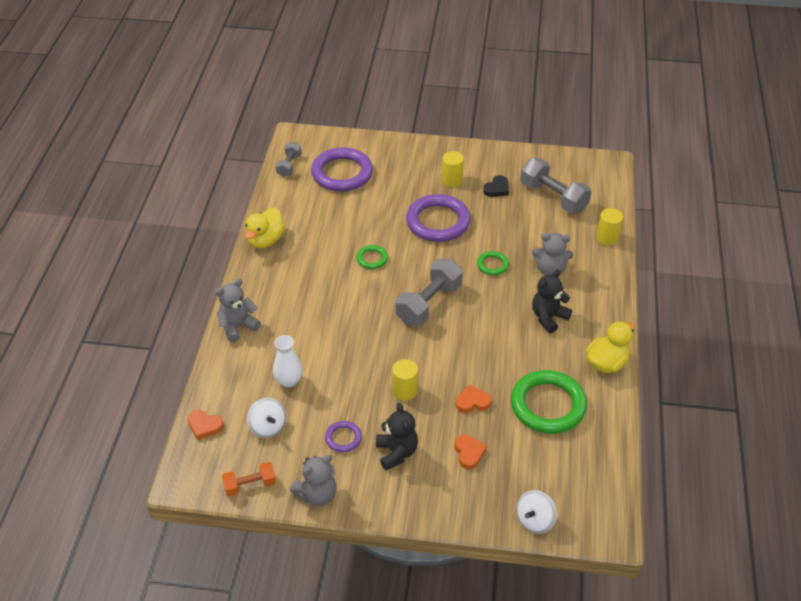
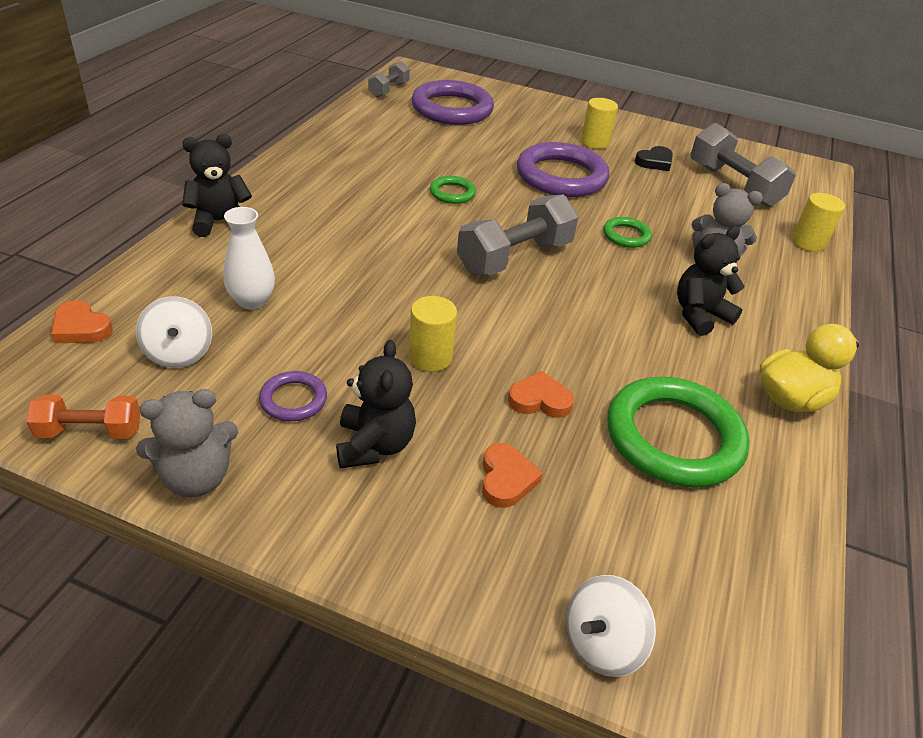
camera: 10 degrees right, 5 degrees down
grey teddy bear [215,279,261,342] -> black teddy bear [182,134,252,237]
yellow duck [245,207,285,249] -> none

